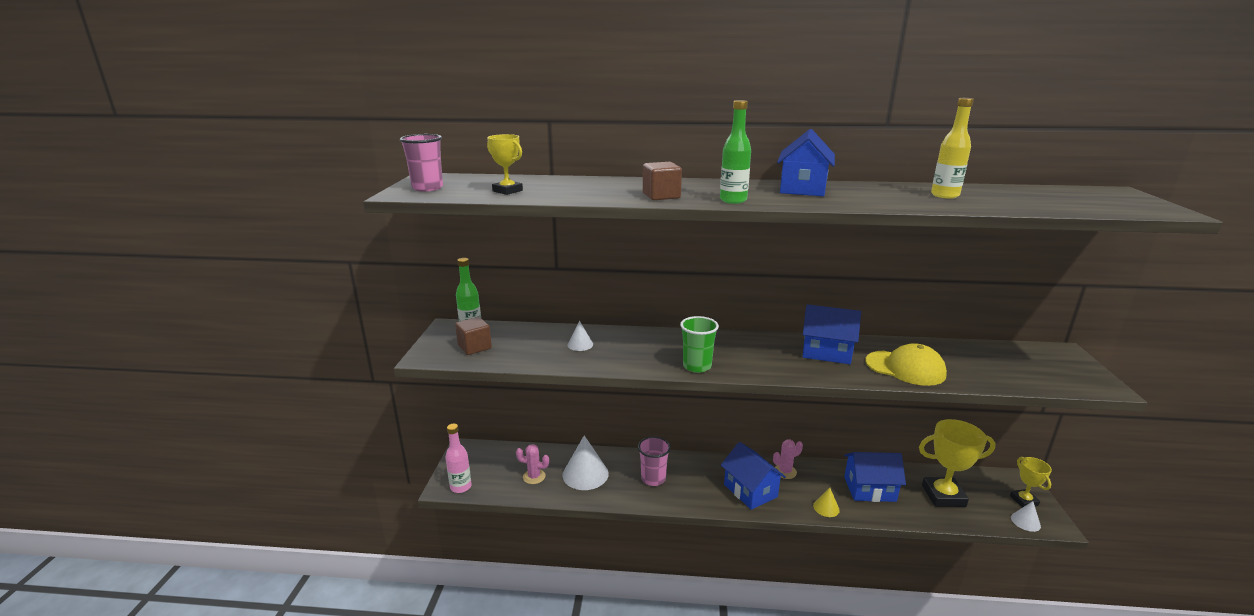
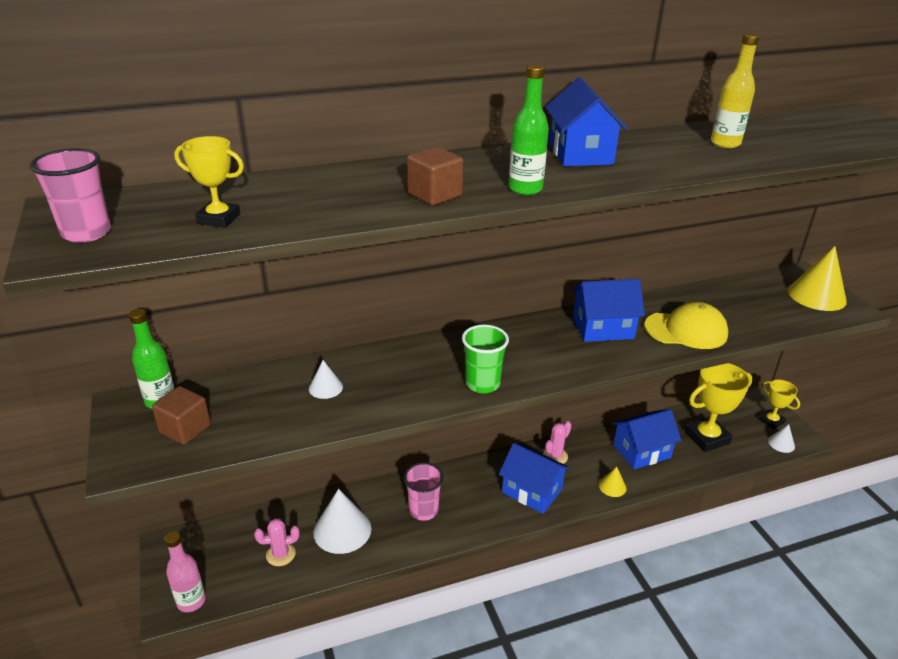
camera: 25 degrees left, 10 degrees up
none -> yellow cone [788,246,847,311]

